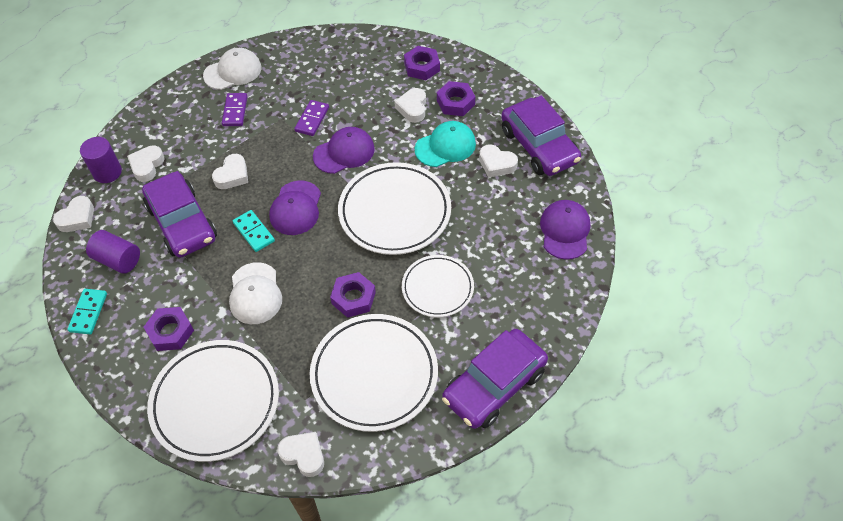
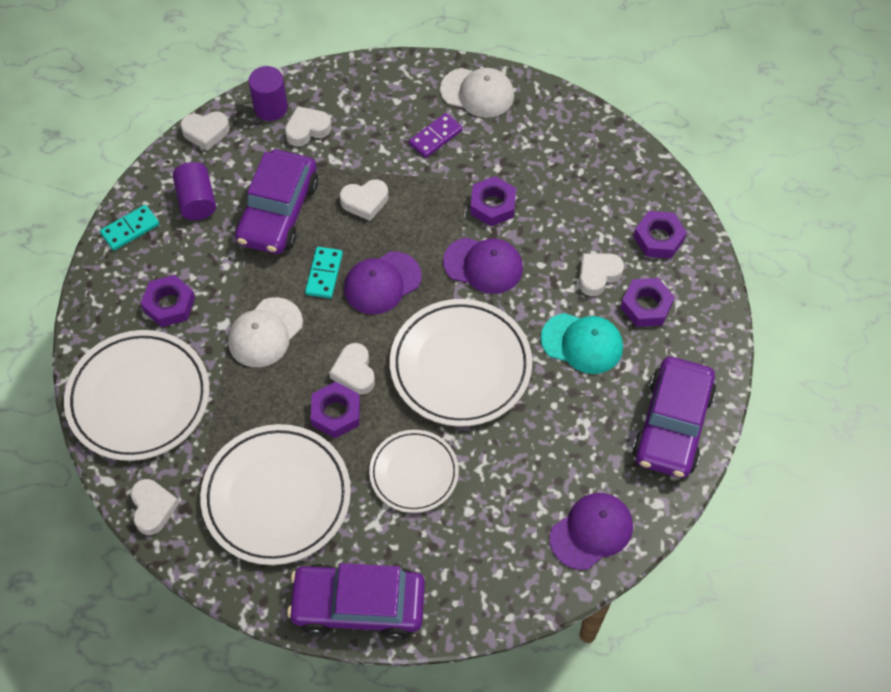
camera: 45 degrees right, 5 degrees up
purple domino [294,100,329,136] -> purple nut [470,176,516,226]
white heart [479,144,518,178] -> white heart moved to [329,343,375,395]

